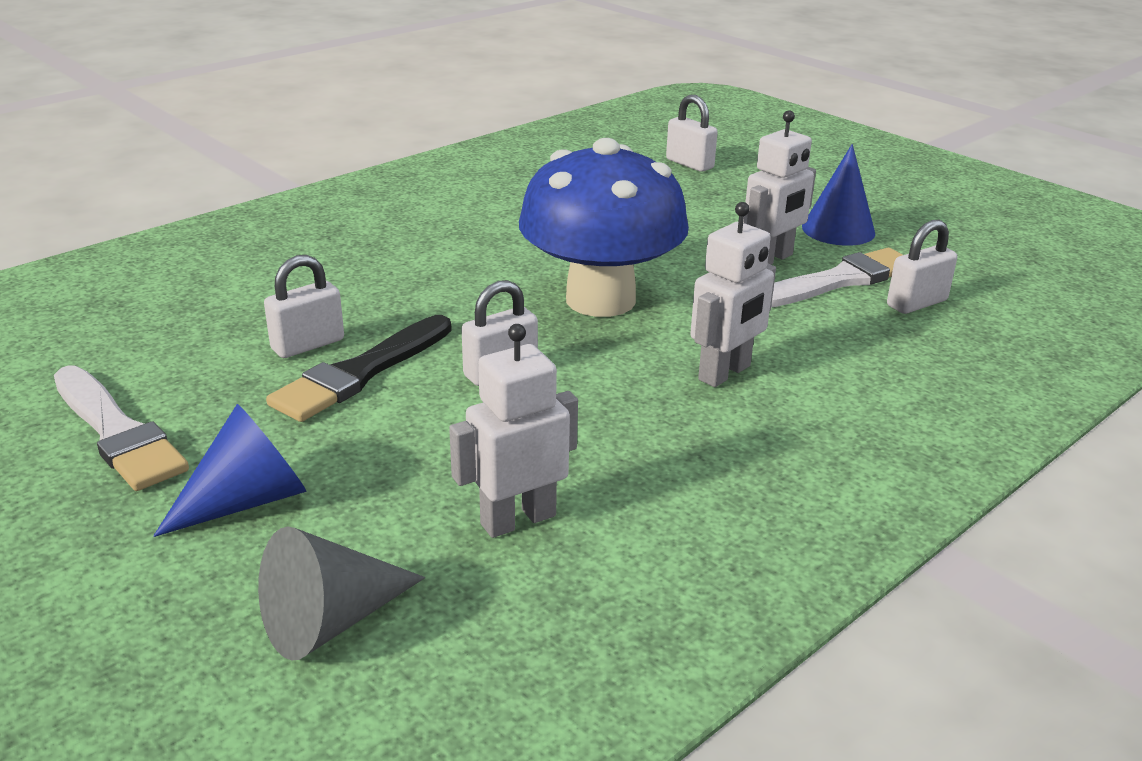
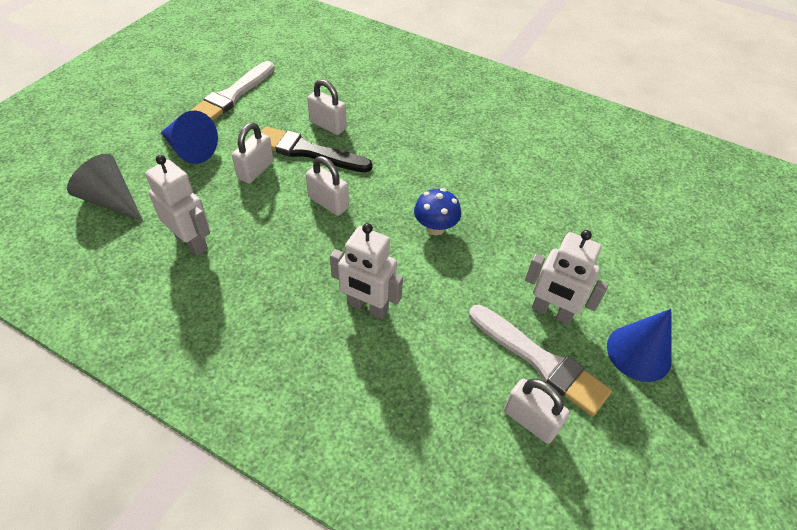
camera: 70 degrees right, 20 degrees up
blue mushroom [519,138,689,317] -> blue mushroom [414,188,461,235], size x0.42
white padlock [666,95,718,172] -> white padlock moved to [232,122,274,184]

